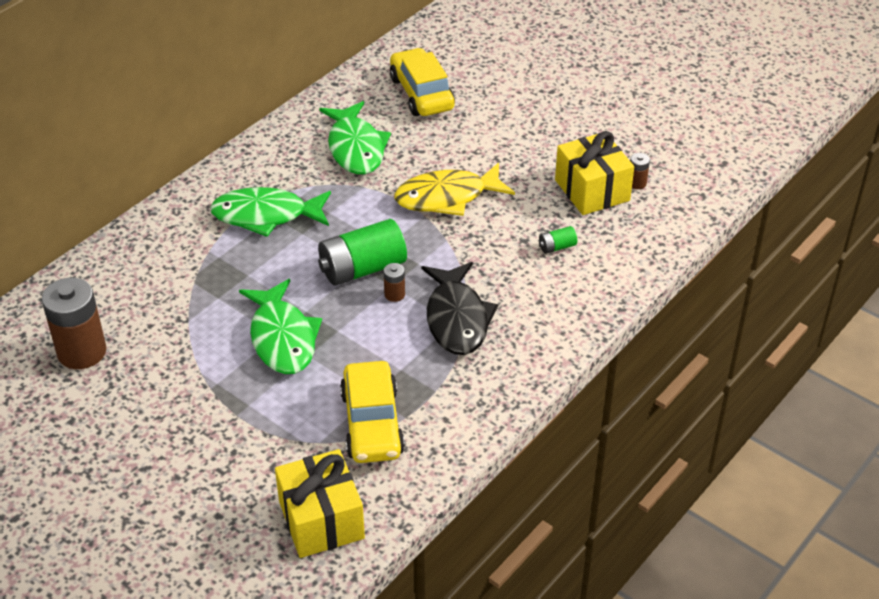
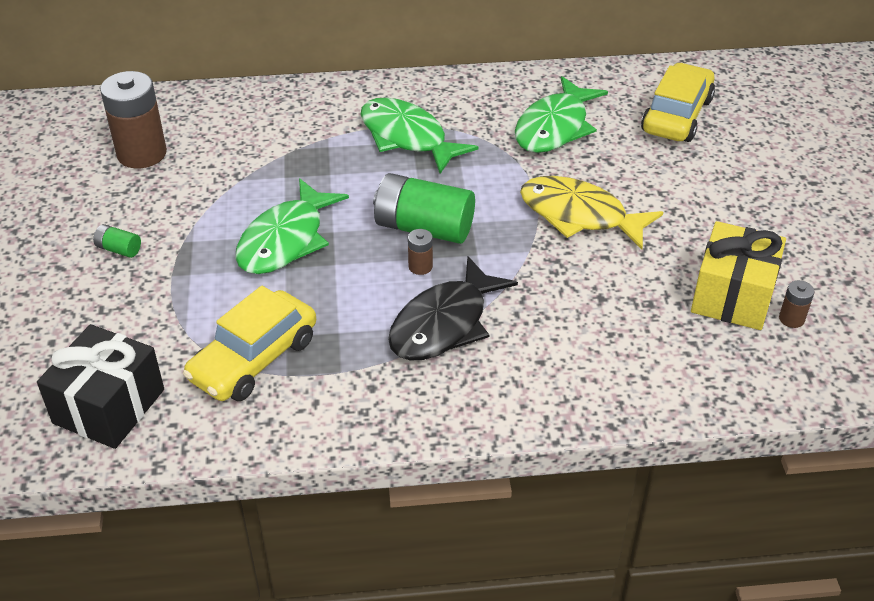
camera: 45 degrees right, 0 degrees up
yellow gift [275,449,365,558] -> black gift [37,324,164,449]
green battery [539,226,577,254] -> green battery moved to [93,224,141,258]

